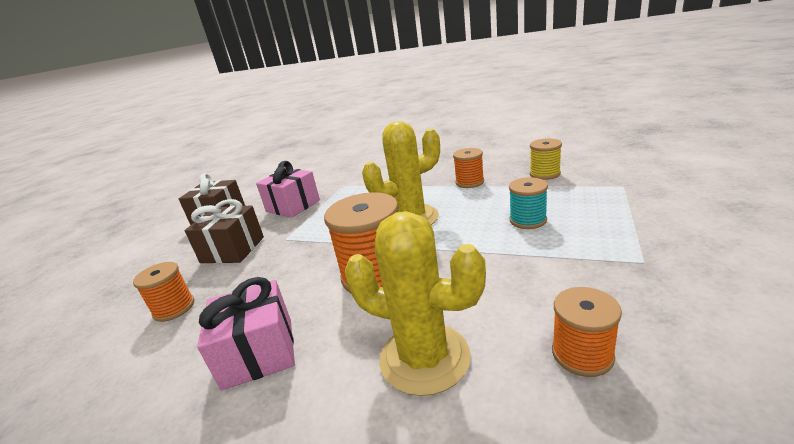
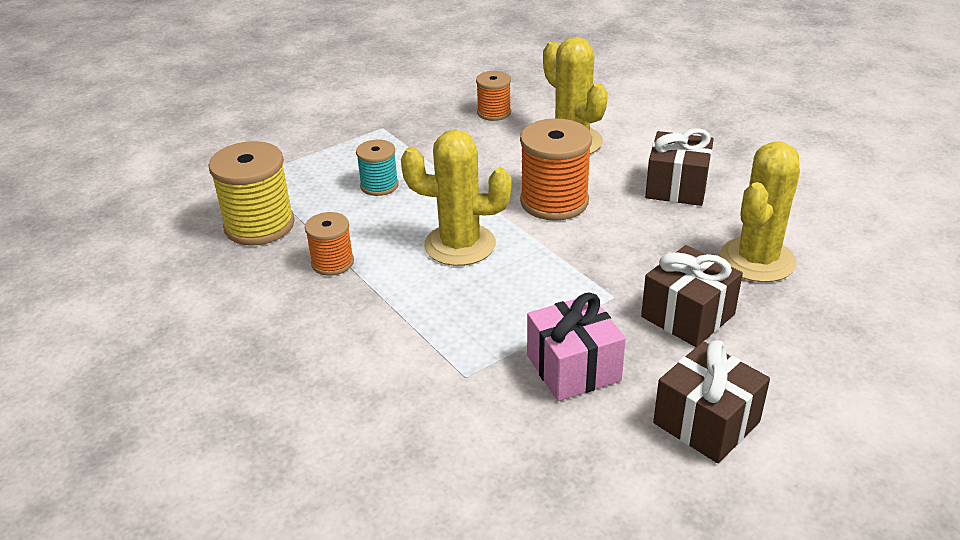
camera: 150 degrees left, 10 degrees up
orange spool [133,262,194,322] -> yellow cactus [720,141,800,282]
pink gift [197,277,295,391] -> brown gift [645,128,714,206]
yellow spool [530,139,562,180] -> yellow spool [209,141,295,246], size x1.73

